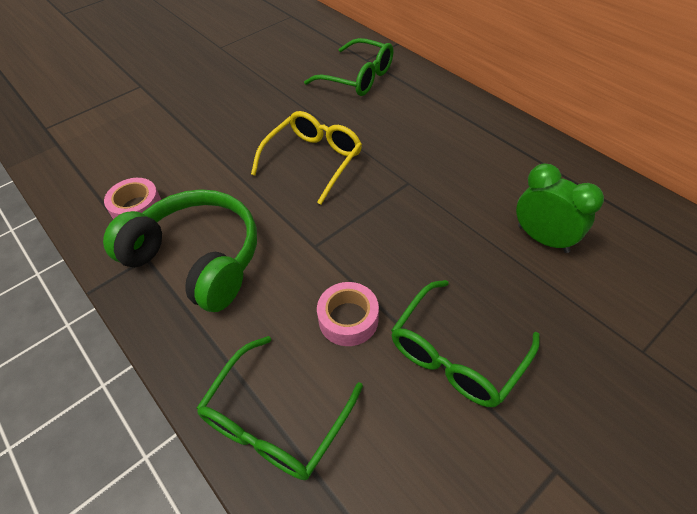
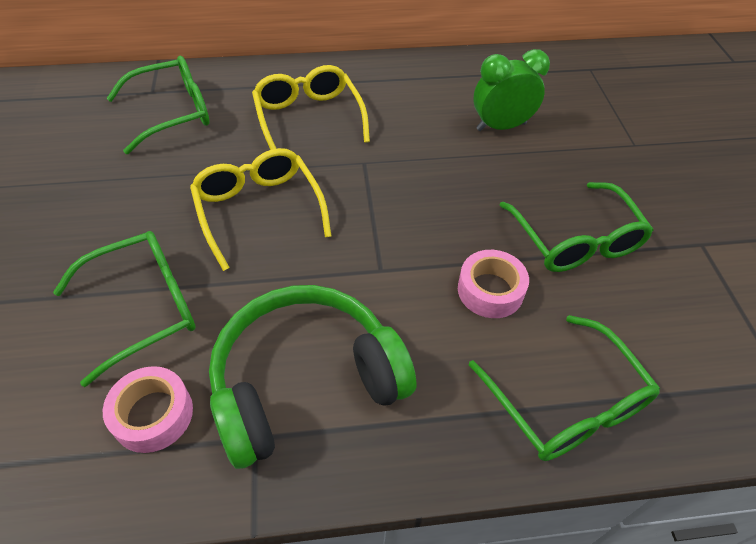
camera: 60 degrees left, 0 degrees up
none -> green glasses [53,231,196,387]
none -> yellow glasses [252,65,370,150]

